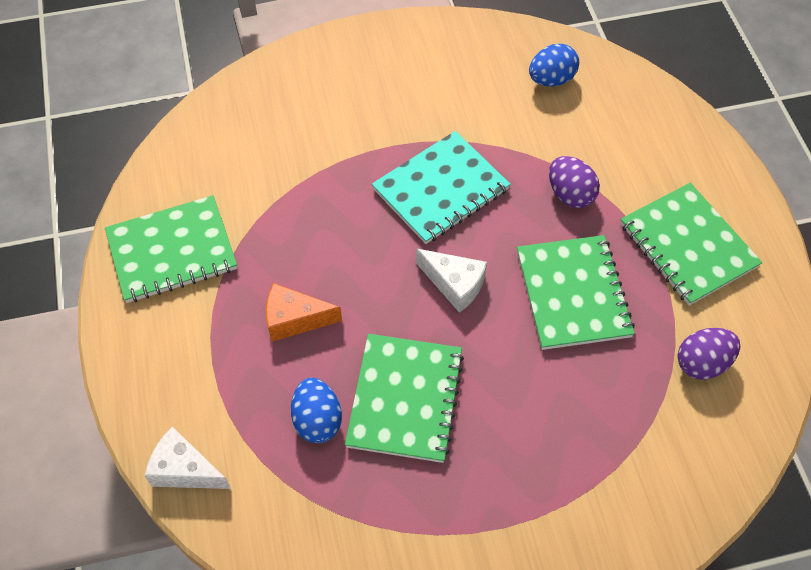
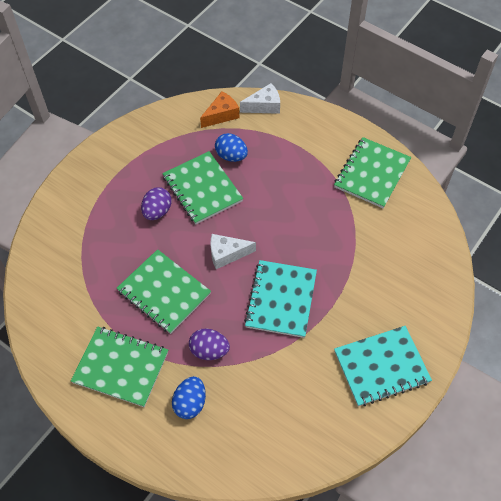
camera: 140 degrees right, 0 degrees up
orange cheese [266,283,342,342] -> orange cheese moved to [200,91,239,128]
blue egg [529,44,579,86] -> blue egg moved to [172,376,206,419]
purple egg [678,328,740,380] -> purple egg moved to [141,187,172,220]
none -> turquoise notebook [334,326,432,406]

